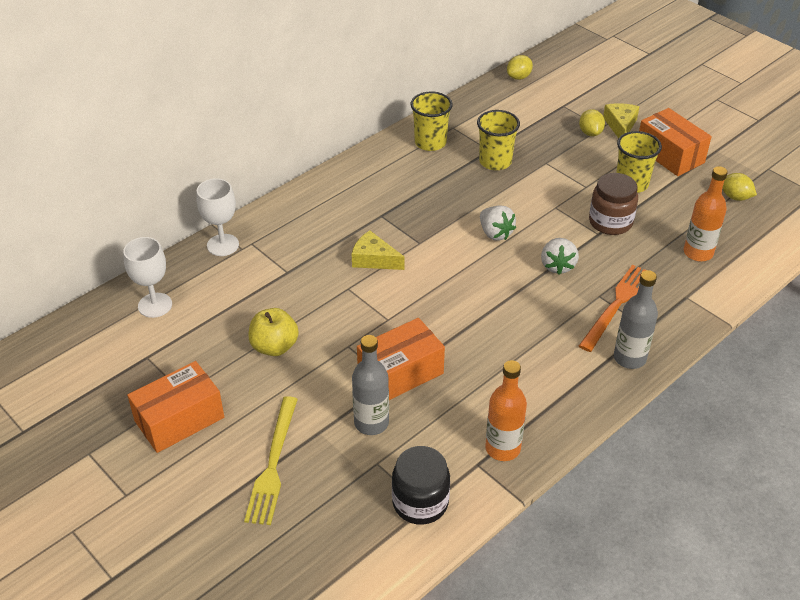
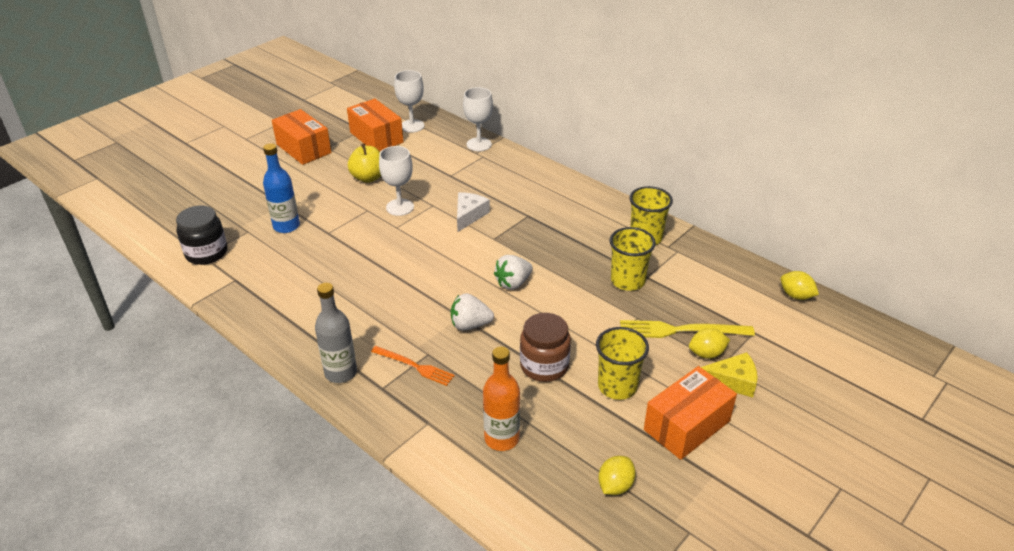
camera: 85 degrees right, 5 degrees down
yellow fork [244,396,298,525] -> yellow fork moved to [620,320,755,338]
yellow cheese [352,230,404,270] -> white cheese [457,192,490,232]
grey bottle [352,335,389,435] -> blue bottle [263,143,300,233]
orange box [357,318,445,400] -> orange box moved to [347,99,404,151]
orange bottle [485,360,527,461] -> none
orange fork [579,264,645,352] -> orange fork [371,346,455,386], size x0.67
none -> white goblet [379,146,414,216]

